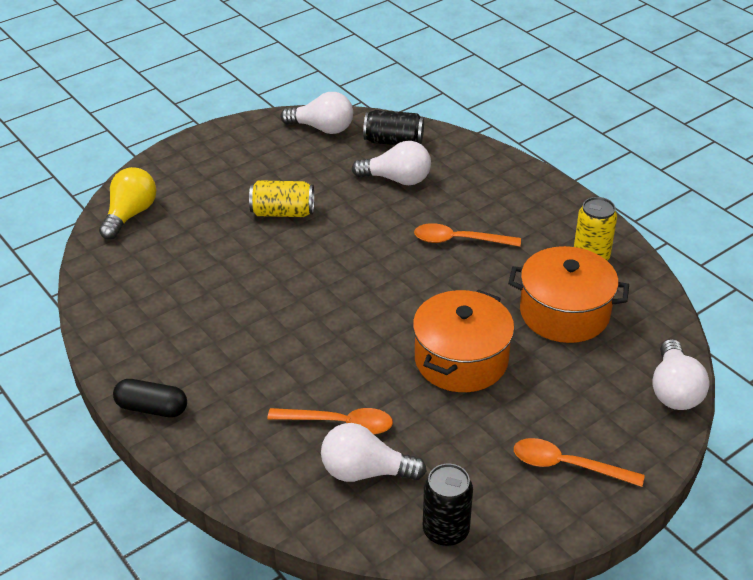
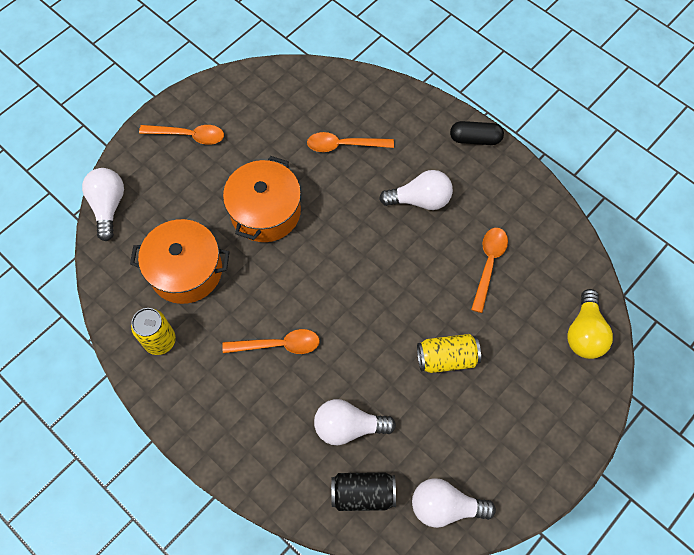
camera: 170 degrees right, 25 degrees up
white light bulb [321,423,426,482] -> white light bulb moved to [379,170,453,210]
black can [423,464,473,547] -> none
none -> orange spoon [471,228,508,313]

